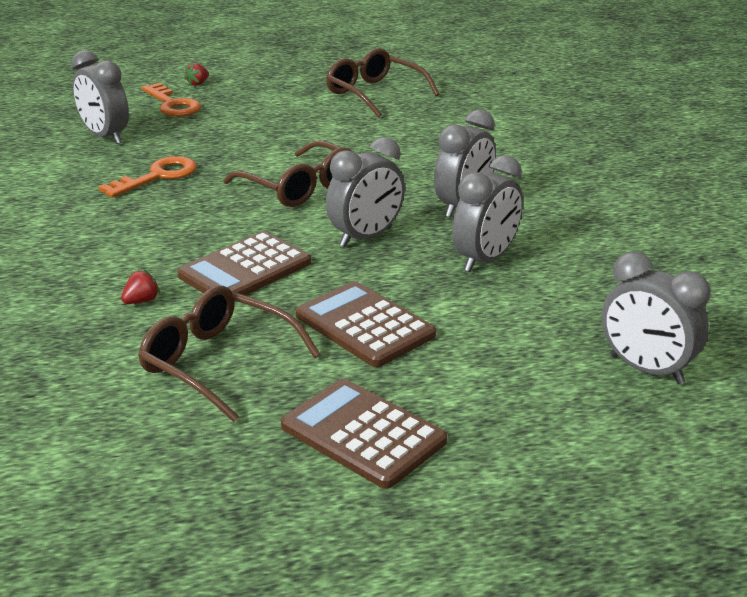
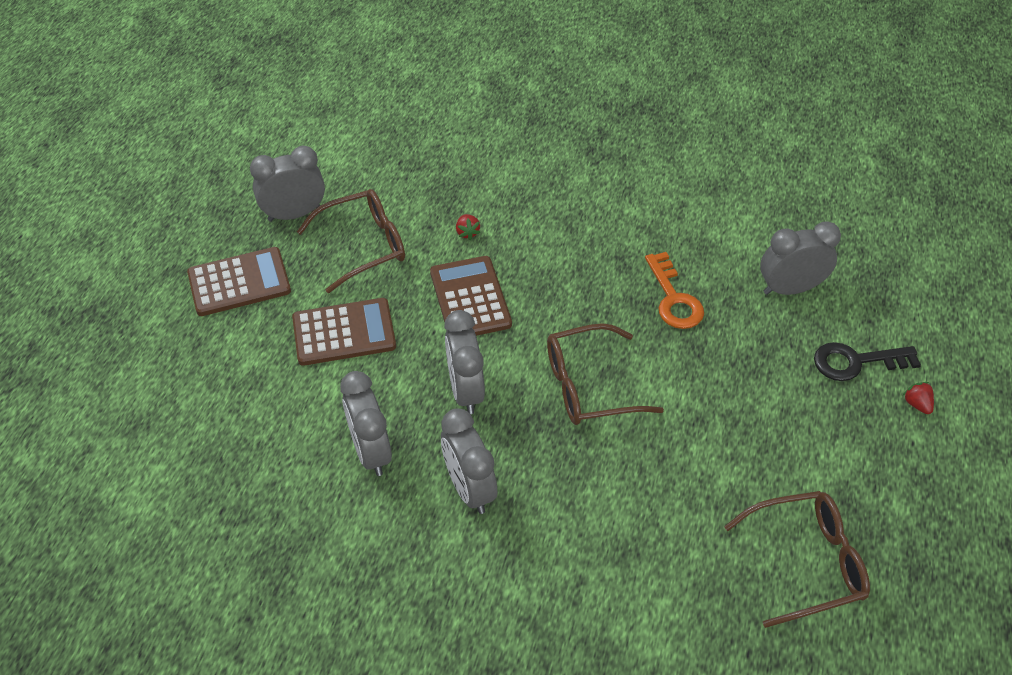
camera: 120 degrees right, 20 degrees up
orange key [141,83,201,117] -> black key [814,342,921,381]
grey clock [602,252,711,384] -> grey clock moved to [250,146,325,222]

